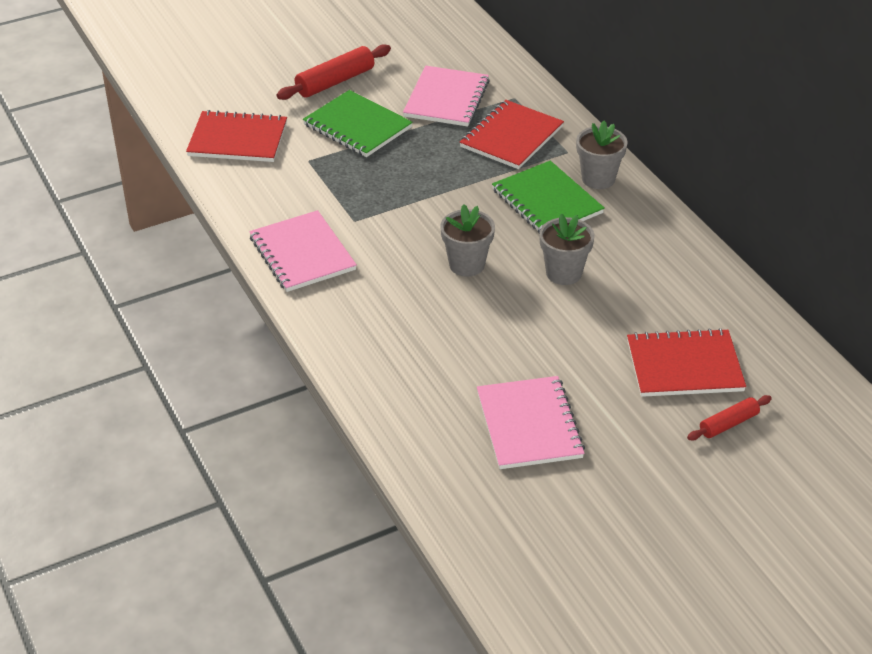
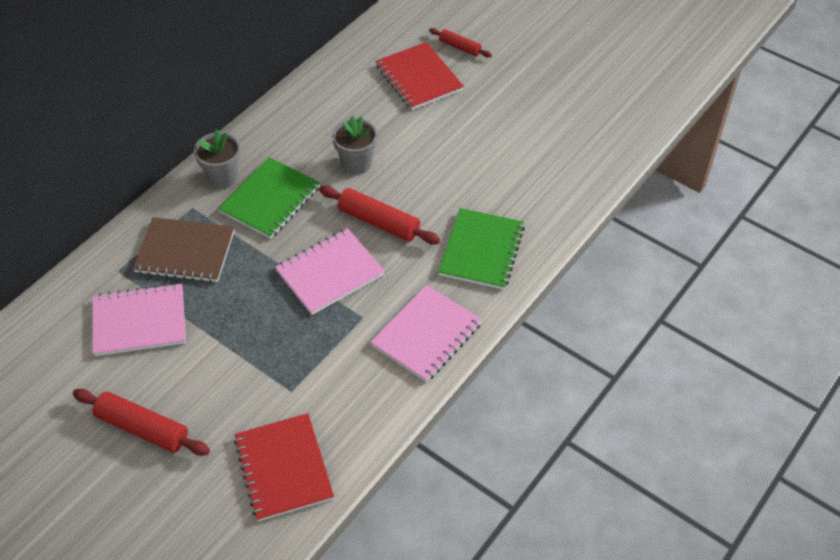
camera: 115 degrees left, 10 degrees up
green notebook [303,90,413,157] -> green notebook moved to [438,208,525,290]
grey flower pot [441,204,495,277] -> red rolling pin [319,185,441,245]
red notebook [460,100,564,169] -> brown notebook [133,217,234,283]
pink notebook [477,376,585,469] -> pink notebook moved to [275,228,385,315]

